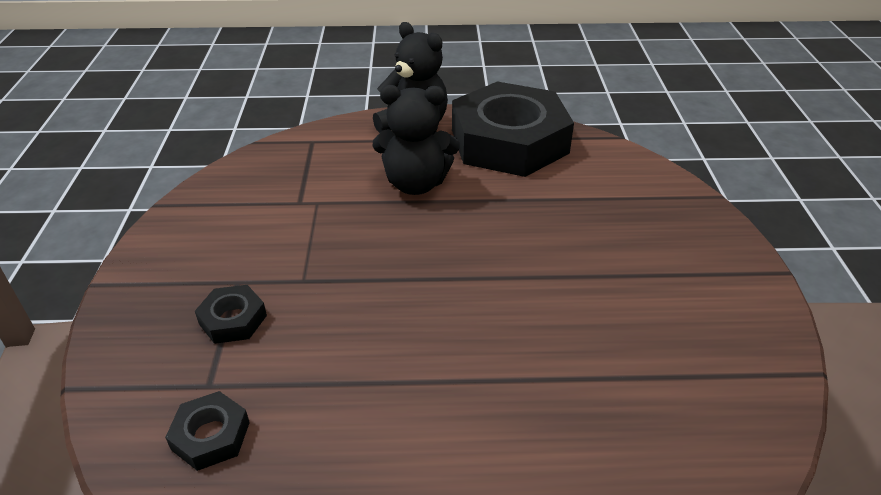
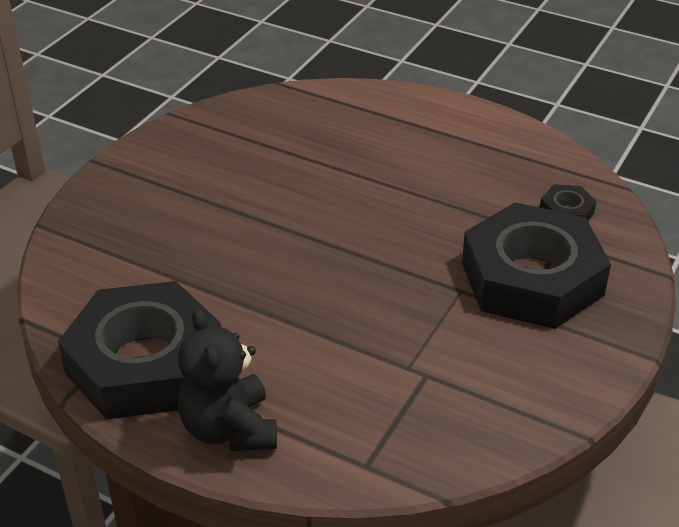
camera: 150 degrees left, 0 degrees up
black nut [195,285,267,344] -> black nut [462,202,611,329], size x2.49
black teddy bear [373,85,460,195] -> none

